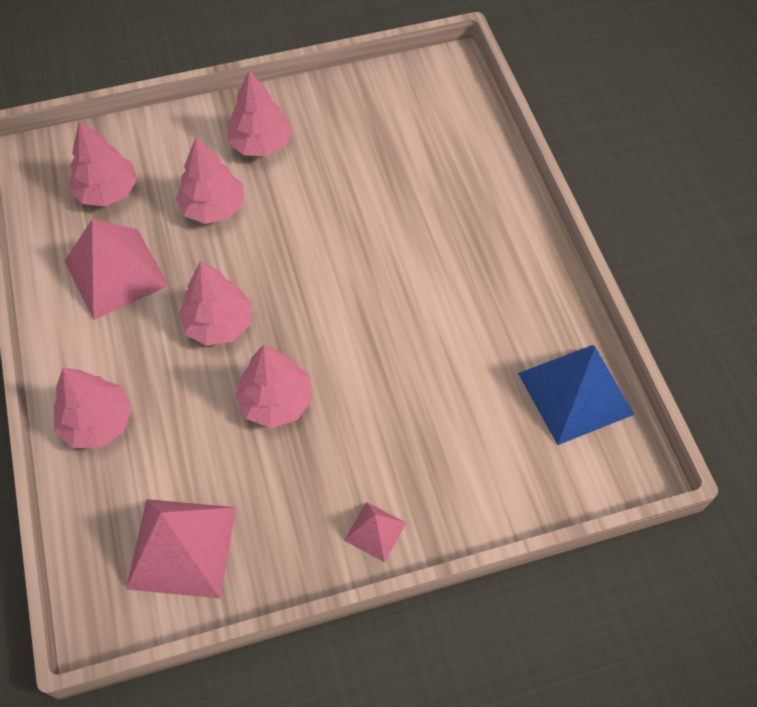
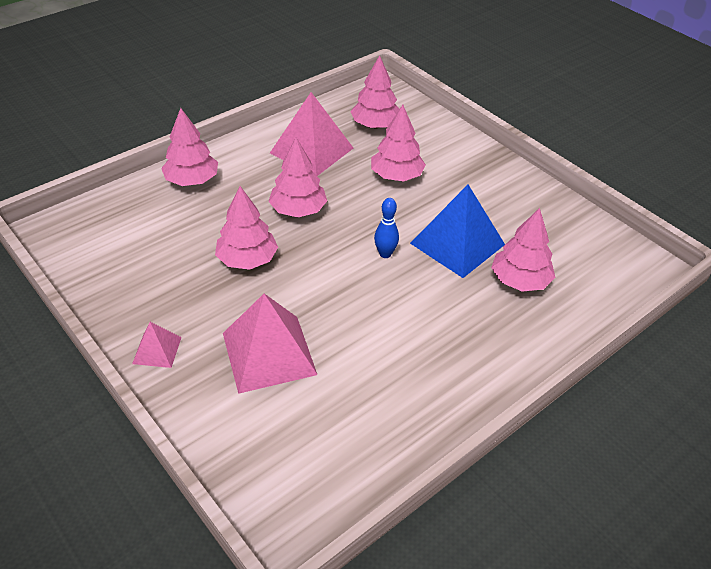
camera: 65 degrees right, 15 degrees down
pink pyramid [126,499,236,598] -> pink pyramid moved to [223,294,317,394]
pink tree [227,71,292,156] -> pink tree moved to [491,208,555,292]
blue pyramid [518,345,634,445] -> blue pyramid moved to [410,185,505,278]
none -> blue bowling pin [374,198,399,258]

